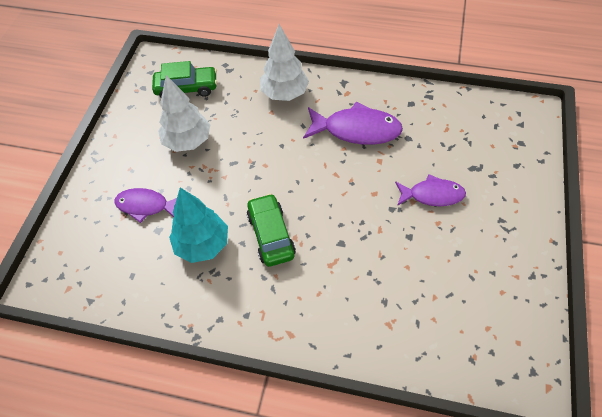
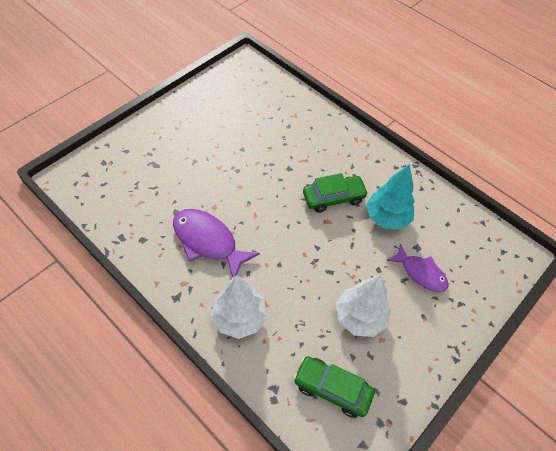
camera: 155 degrees left, 0 degrees up
green car [247,193,296,267] -> green car turned 120 degrees counterclockwise [303,173,369,213]
purple fish [395,174,466,206] -> none

